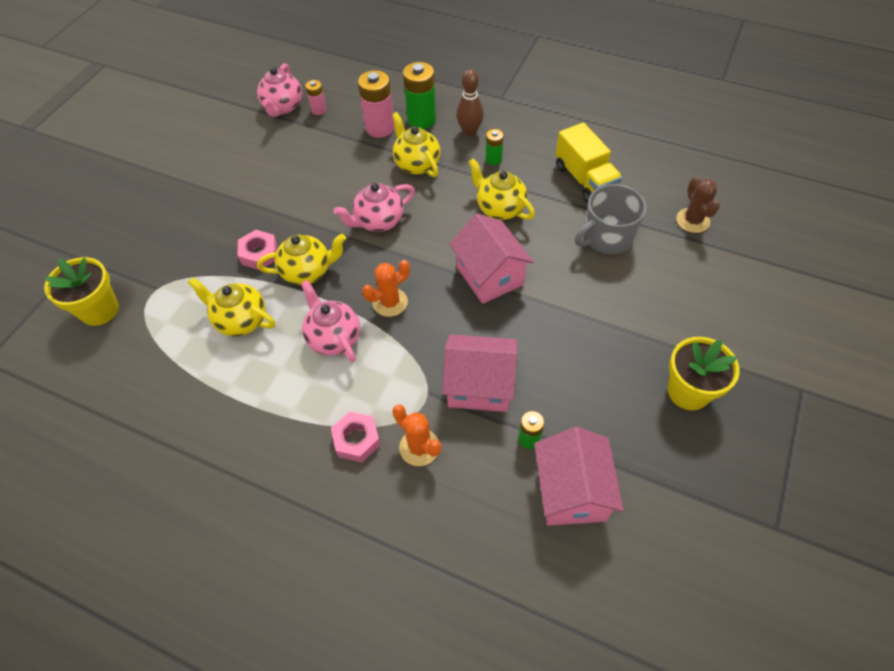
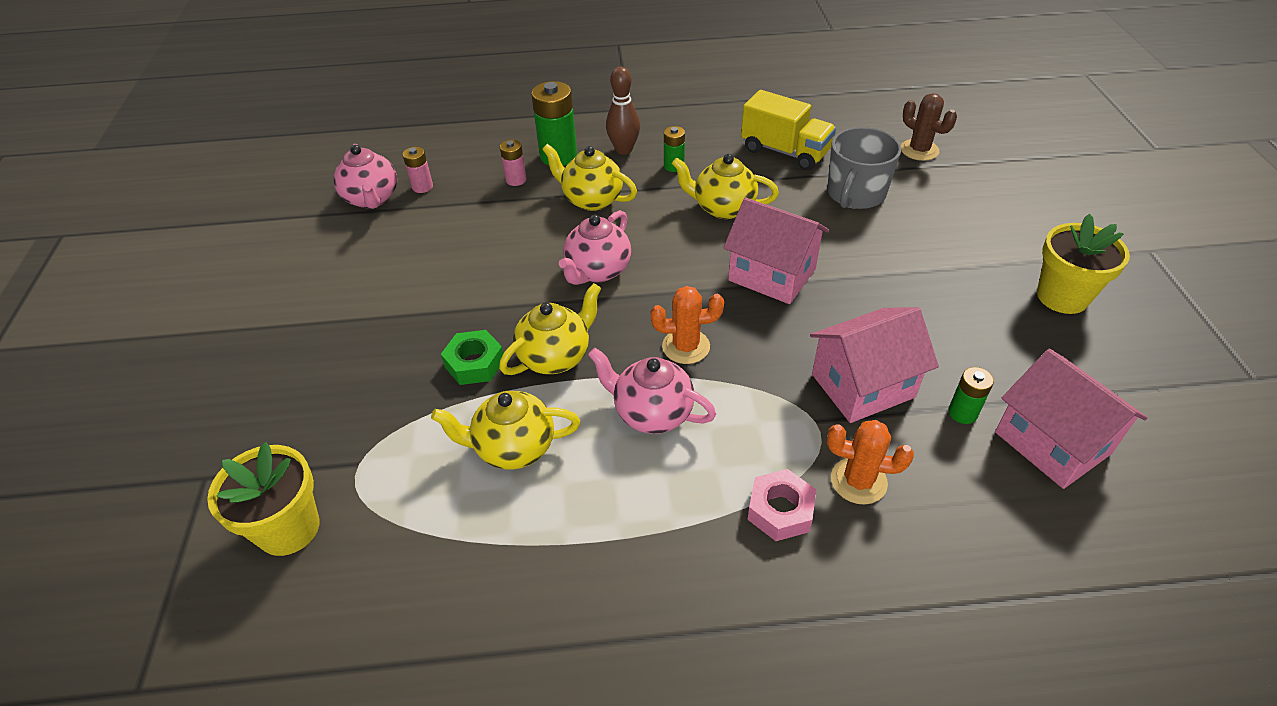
camera: 30 degrees left, 10 degrees down
pink nut [238,230,278,270] -> green nut [441,330,503,385]
pink battery [358,70,395,138] -> pink battery [500,140,527,186], size x0.54
orange cactus [362,260,410,317] -> orange cactus turned 60 degrees clockwise [651,286,724,364]

